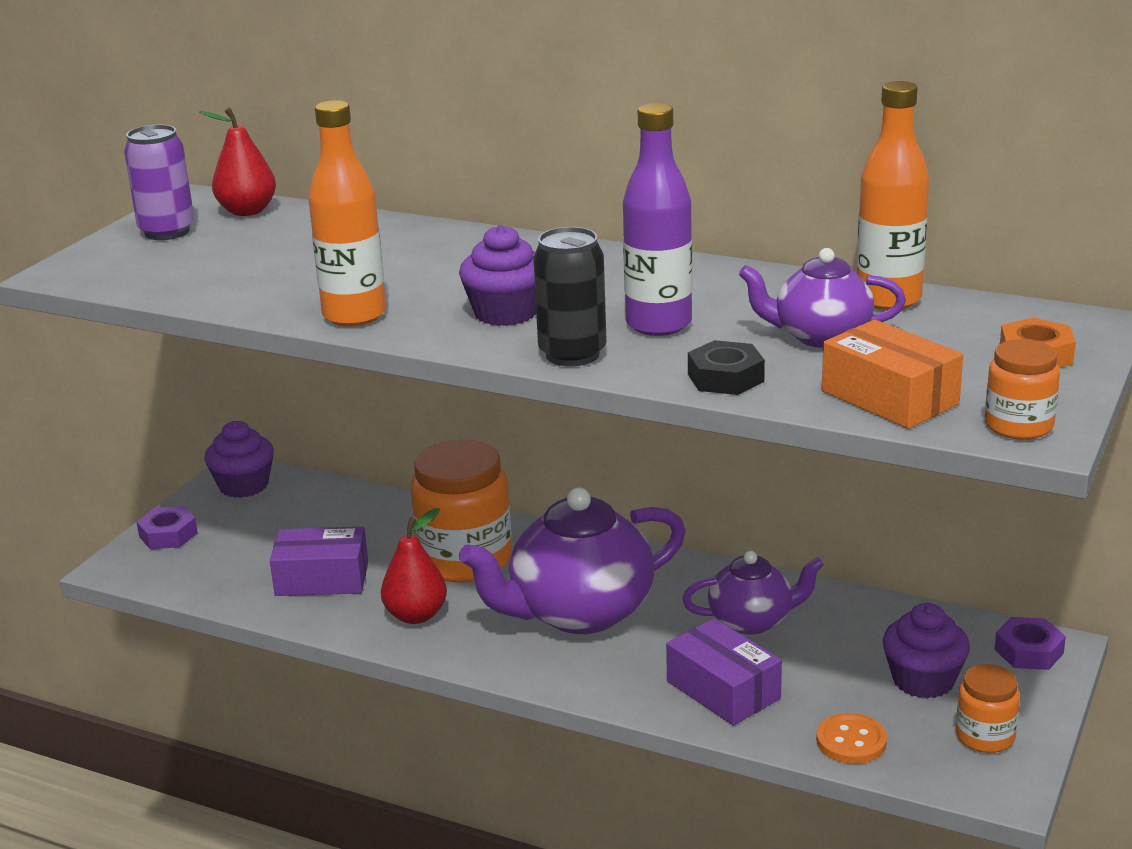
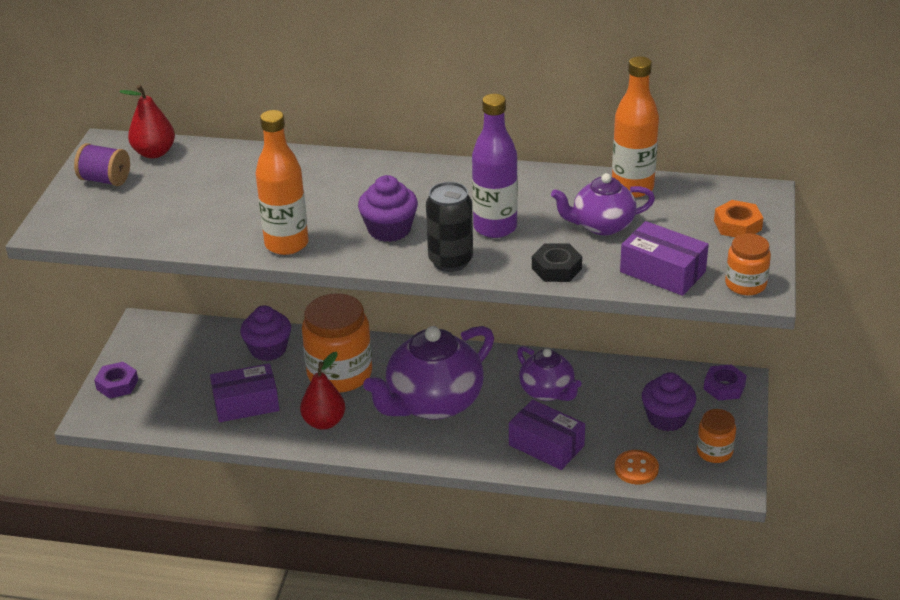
camera: 15 degrees left, 10 degrees up
purple can [124,125,194,240] -> purple spool [74,143,130,186]
purple cupcake [205,421,274,498] -> purple cupcake moved to [240,305,291,361]
purple teapot [682,551,824,635] -> purple teapot turned 75 degrees clockwise [517,346,582,401]
orange box [822,320,963,429] -> purple box [620,221,709,296]

